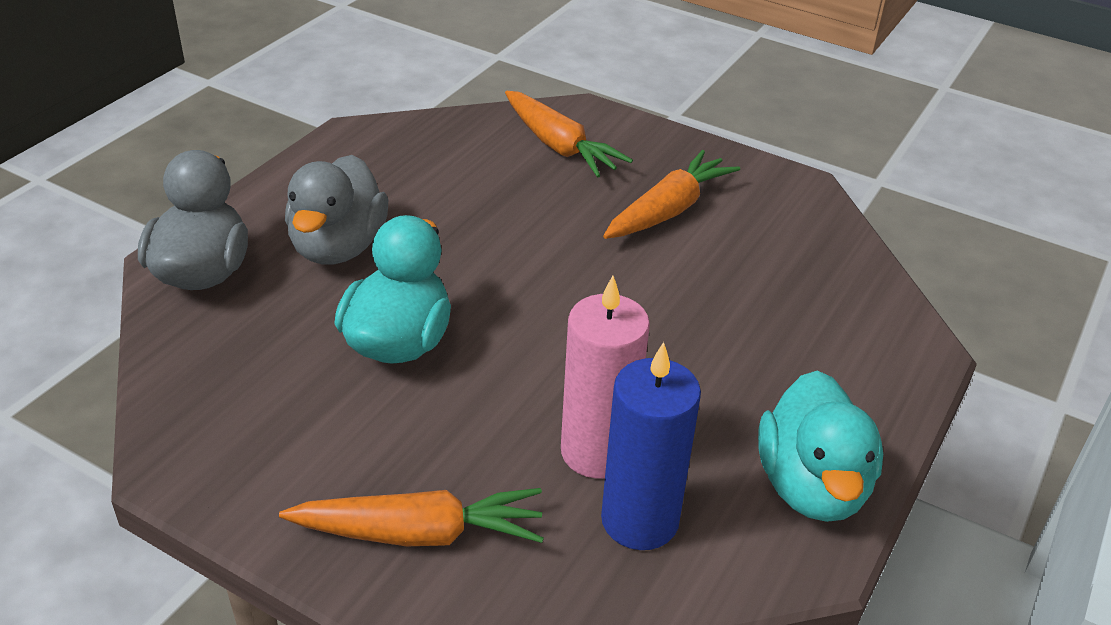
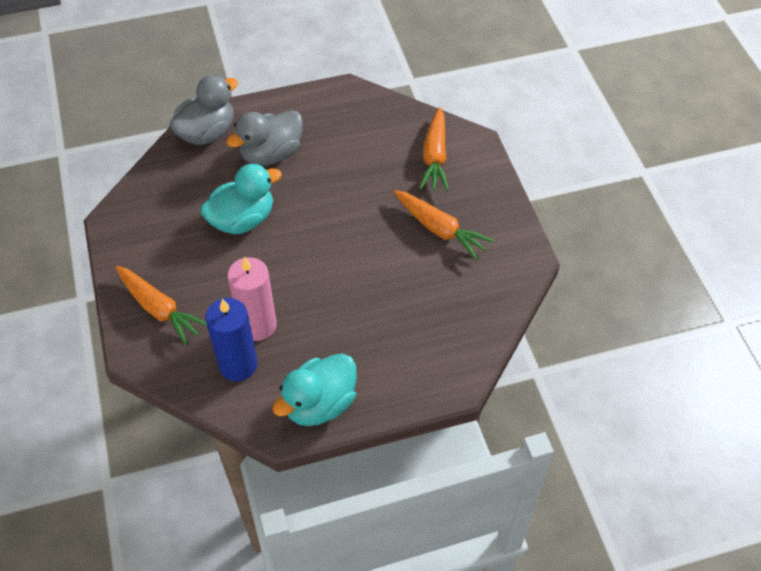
camera: 45 degrees right, 15 degrees up
orange carrot [603,150,740,239] -> orange carrot turned 45 degrees clockwise [394,190,494,260]

